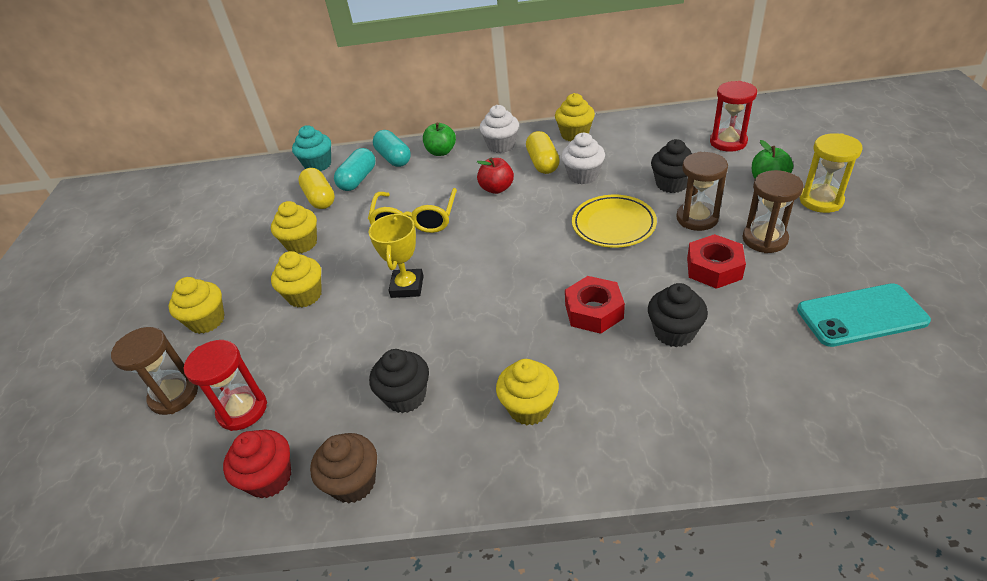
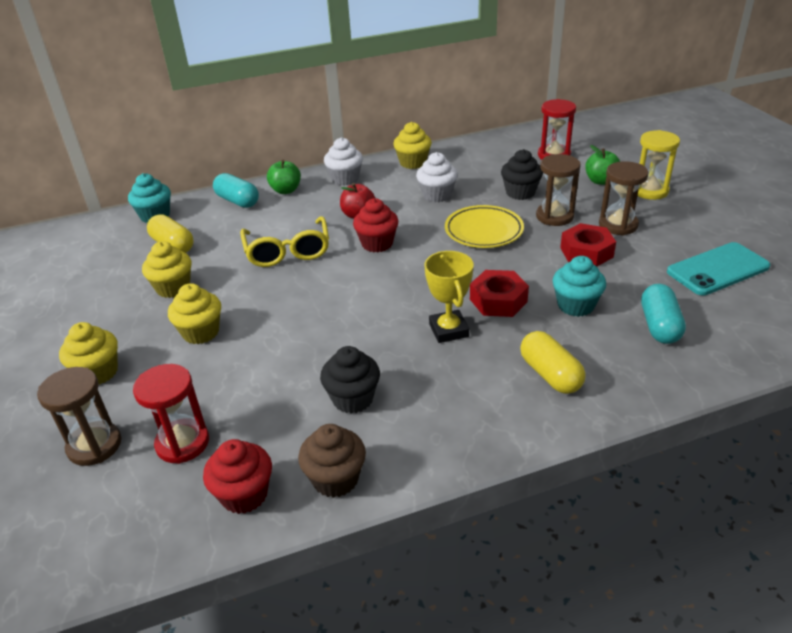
camera: 20 degrees left, 5 degrees down
turquoise capsule [334,148,375,191] -> turquoise capsule moved to [641,284,686,344]
yellow trophy [369,213,424,298] -> yellow trophy moved to [424,251,473,343]
yellow cupcake [496,359,559,425] -> none
yellow capsule [526,131,560,174] -> yellow capsule moved to [520,331,586,394]
black cupcake [648,283,708,347] -> turquoise cupcake [552,256,606,317]
none -> red cupcake [353,198,398,252]

